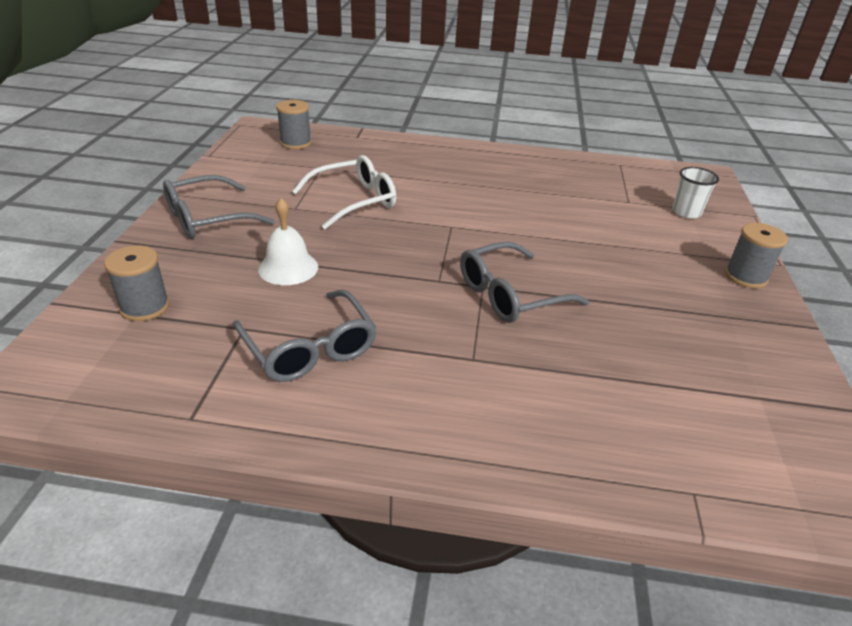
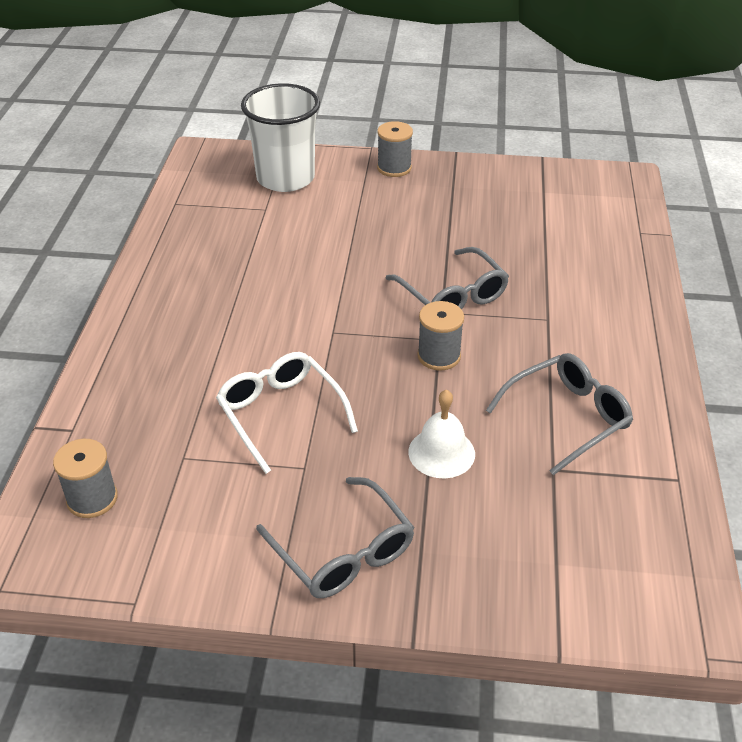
camera: 90 degrees left, 5 degrees up
grey spool [104,246,169,321] -> grey spool moved to [417,301,464,371]
white cup [673,167,719,219] -> white cup [241,83,320,192], size x2.06

